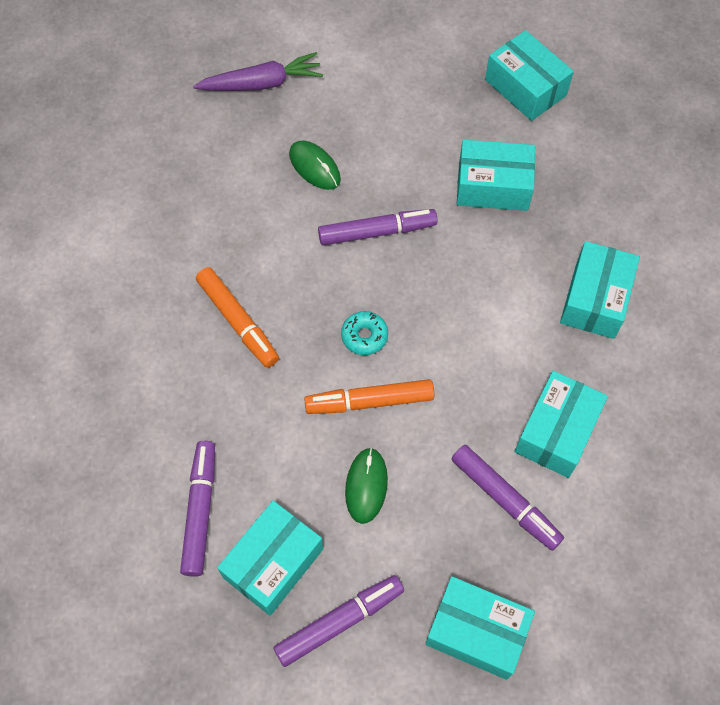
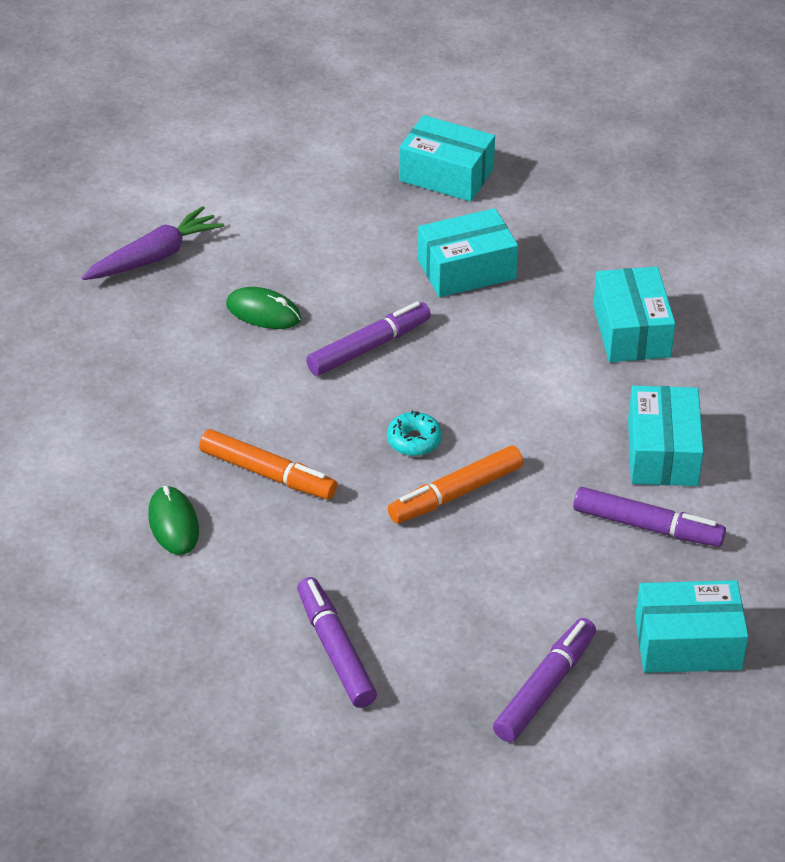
camera: 25 degrees left, 20 degrees down
turquoise box [217,501,323,616] -> none
green mouse [345,447,388,524] -> green mouse moved to [148,486,199,555]

